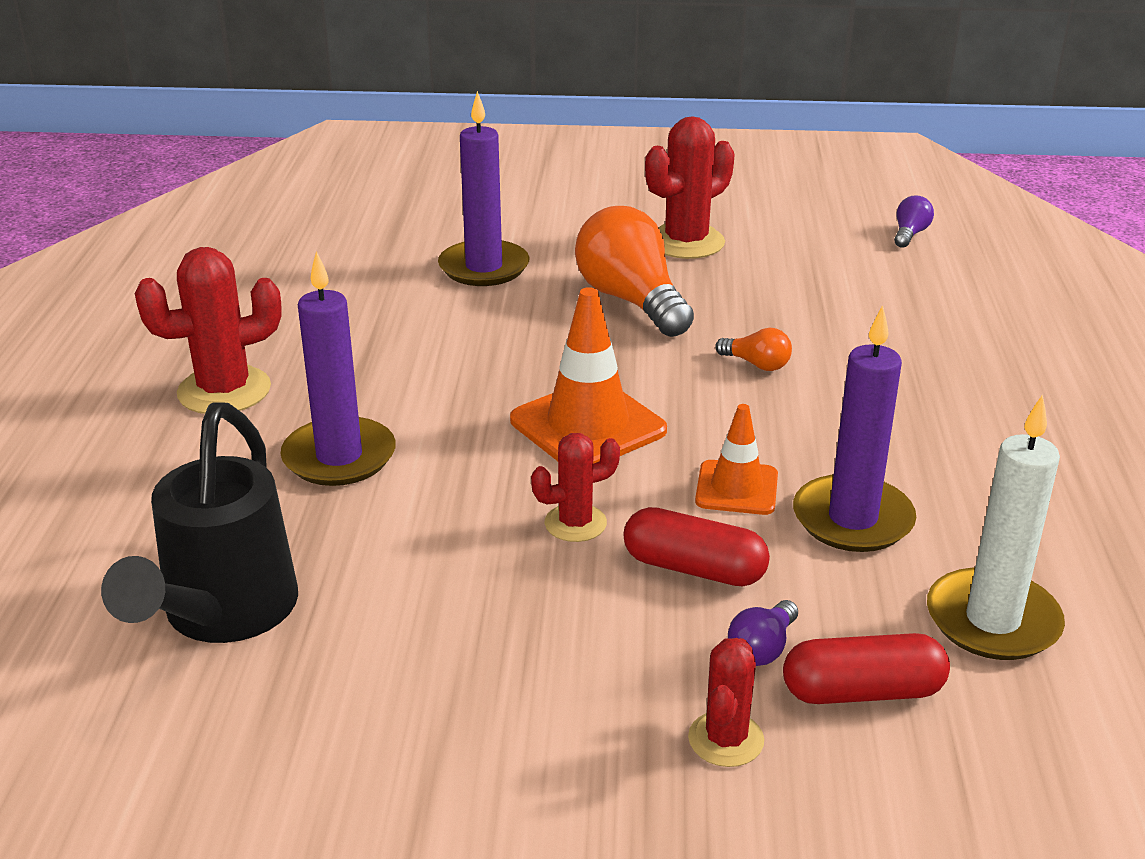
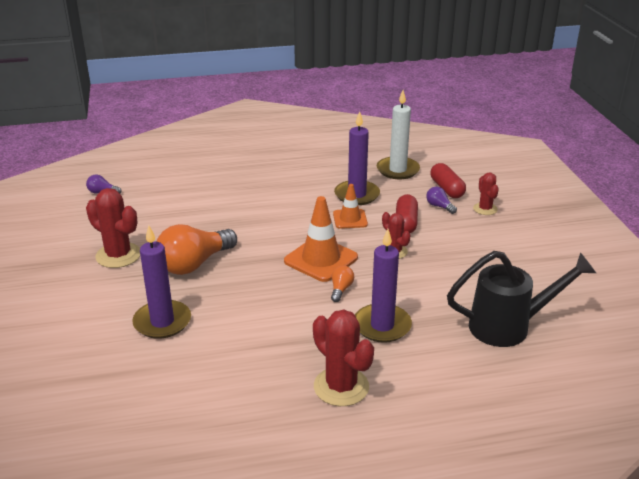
camera: 105 degrees left, 0 degrees up
red cactus [688,638,764,767] -> red cactus turned 75 degrees clockwise [473,172,499,215]
orange light bulb [715,328,792,371] -> orange light bulb moved to [331,265,354,302]
purple light bulb [728,600,798,666] -> purple light bulb turned 150 degrees counterclockwise [426,187,457,214]

